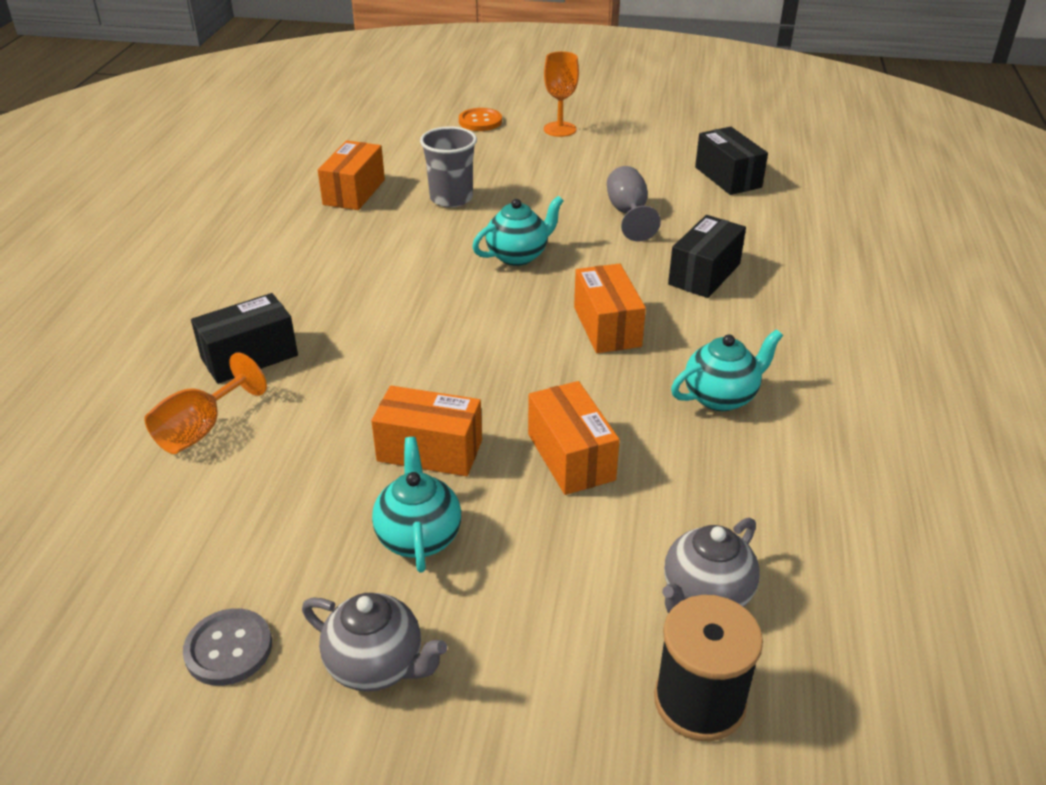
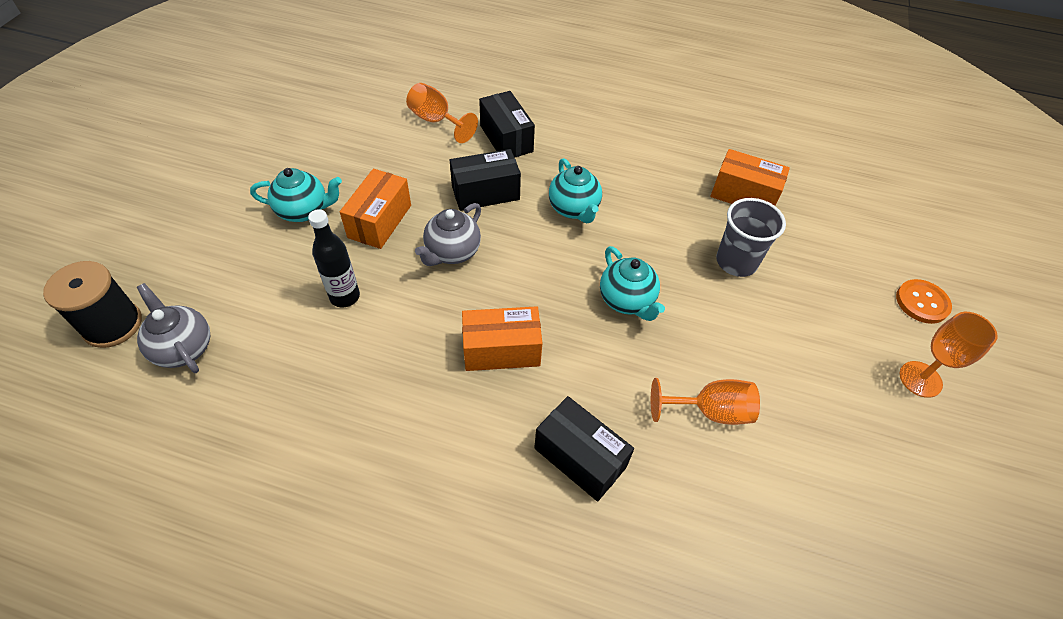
camera: 95 degrees right, 15 degrees up
grey button [183,608,272,686] -> none
grey teapot [302,593,447,692] -> grey teapot moved to [415,203,481,266]
orange box [528,381,620,495] -> black bottle [308,209,360,307]
grey goblet [607,166,661,242] -> orange goblet [651,378,760,425]
turquoise teapot [671,329,783,411] -> turquoise teapot moved to [549,158,602,223]
black box [695,127,768,195] -> black box moved to [450,149,521,211]

